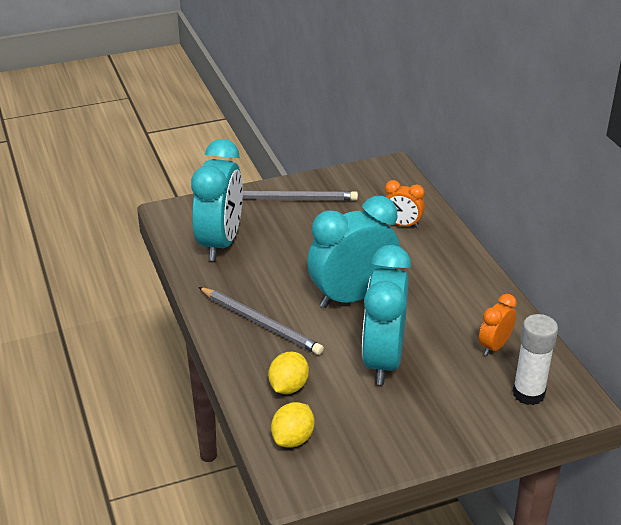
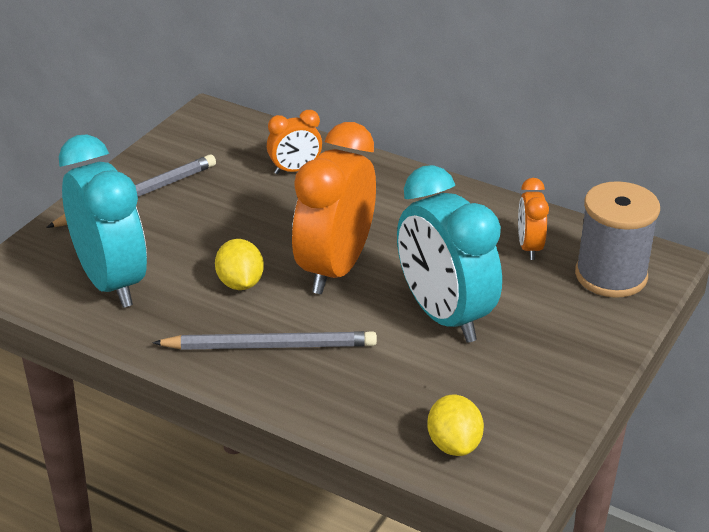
camera: 40 degrees left, 0 degrees up
yellow lemon [268,352,309,394] -> yellow lemon moved to [215,239,264,290]
turquoise clock [307,196,400,308] -> orange clock [292,122,376,294]
white glue stick [513,314,558,405] -> grey spool [575,181,660,298]

